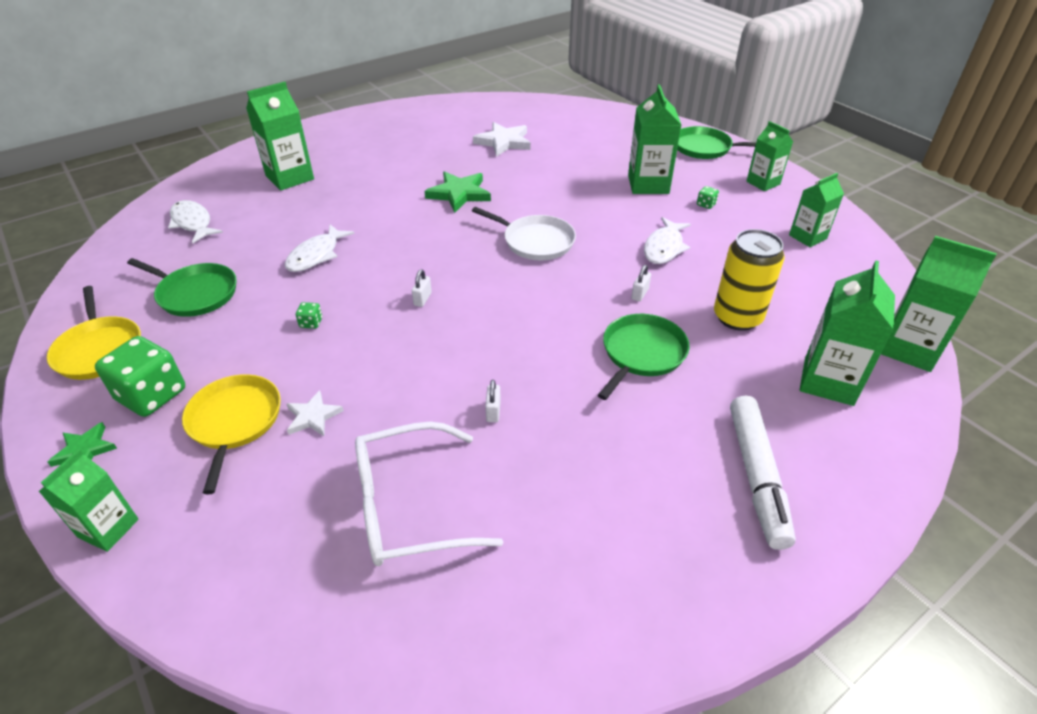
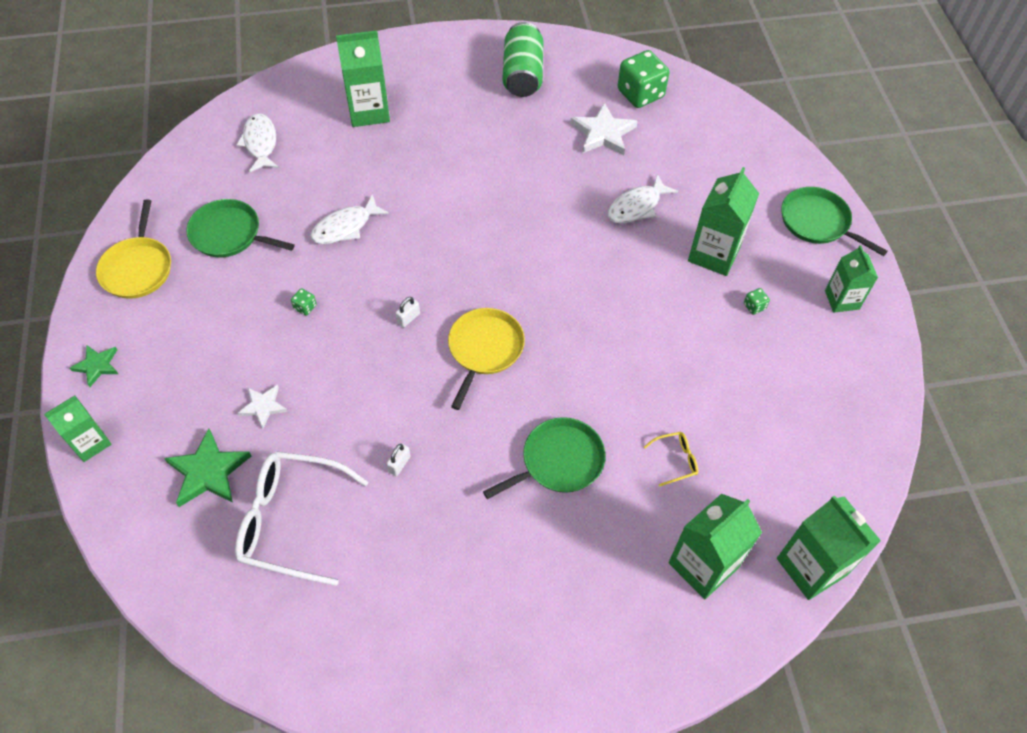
camera: 25 degrees right, 15 degrees up
green dice [95,336,185,417] -> green dice moved to [617,50,670,108]
green pan [127,258,237,317] -> green pan turned 150 degrees clockwise [186,199,295,257]
yellow pan [182,374,281,495] -> yellow pan moved to [448,308,525,410]
green star [425,171,491,213] -> green star moved to [164,428,251,507]
white pan [472,207,576,260] -> none
white padlock [631,265,651,302] -> none
white fish [644,217,691,264] -> white fish moved to [608,174,678,224]
yellow can [714,229,785,331] -> yellow glasses [644,432,698,487]
white marker [730,396,796,550] -> none
green carton [789,173,844,247] -> none
none -> green can [503,22,544,97]

